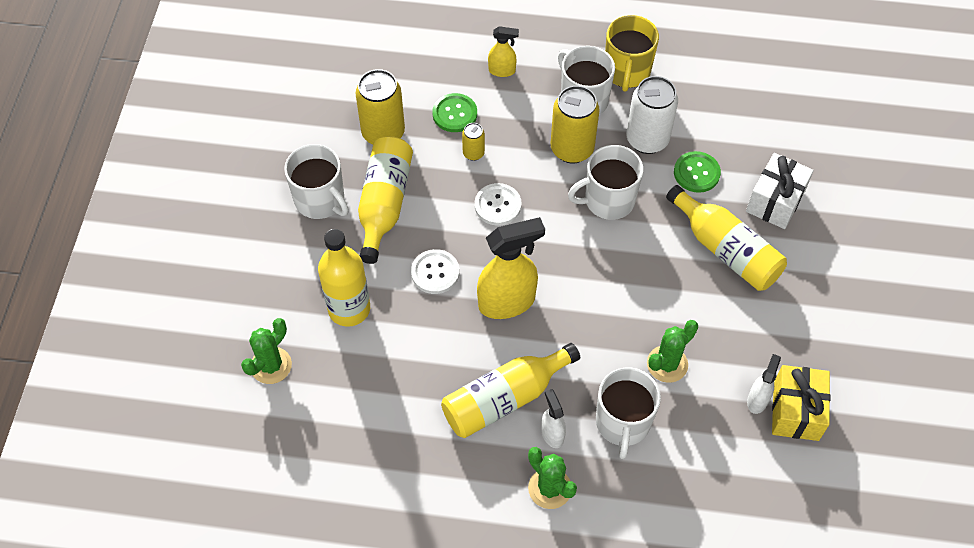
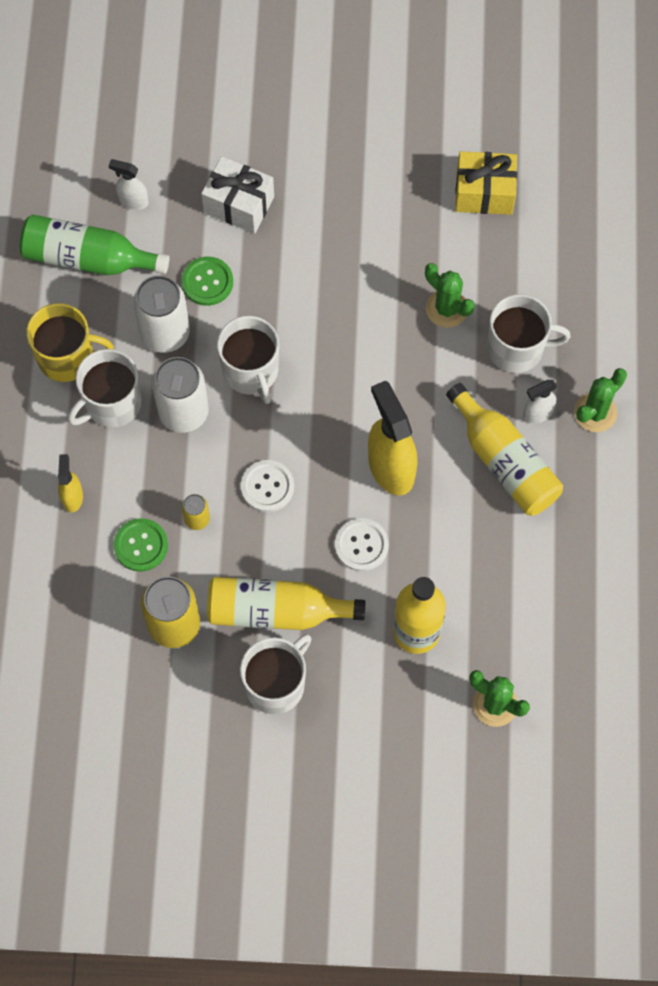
camera: 95 degrees left, 10 degrees up
yellow can [551,86,600,164] -> white can [152,357,209,433]
yellow bottle [666,185,787,291] -> none
white spray bottle [747,354,781,414] -> white spray bottle moved to [108,159,149,210]
none -> green bottle [19,214,169,275]

